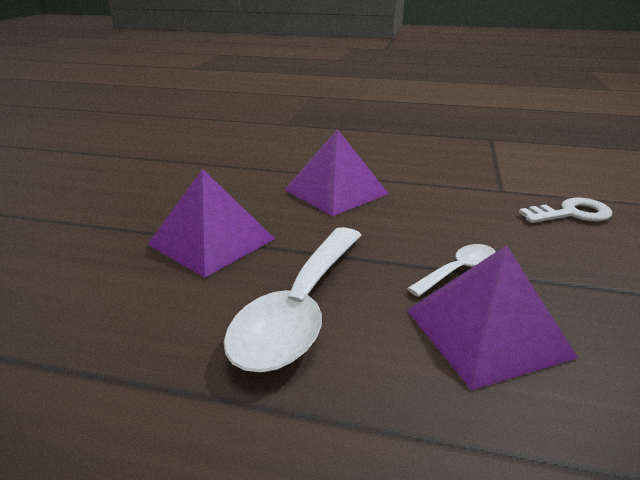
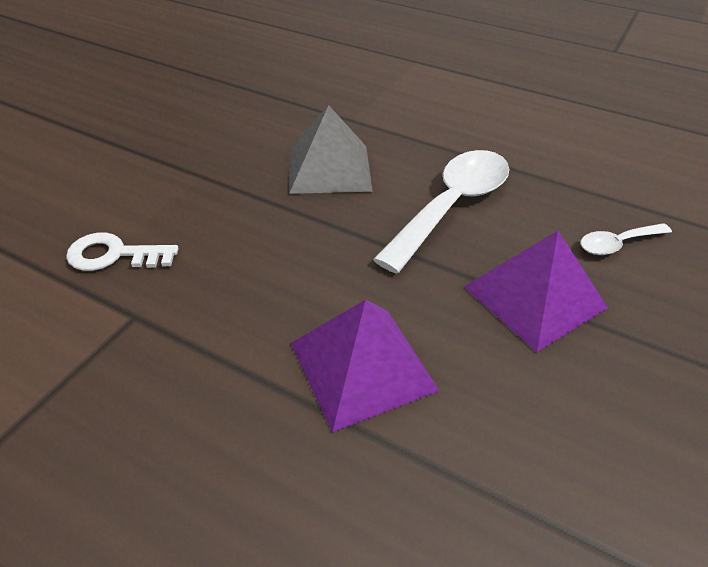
camera: 165 degrees left, 15 degrees up
white spoon [407,244,496,297] -> white spoon moved to [580,223,672,255]
purple pyramid [407,245,578,390] -> grey pyramid [289,105,373,194]

